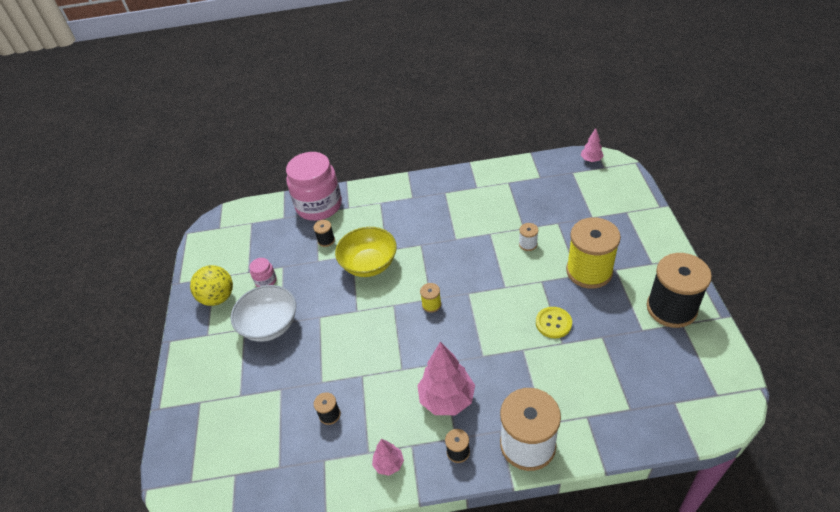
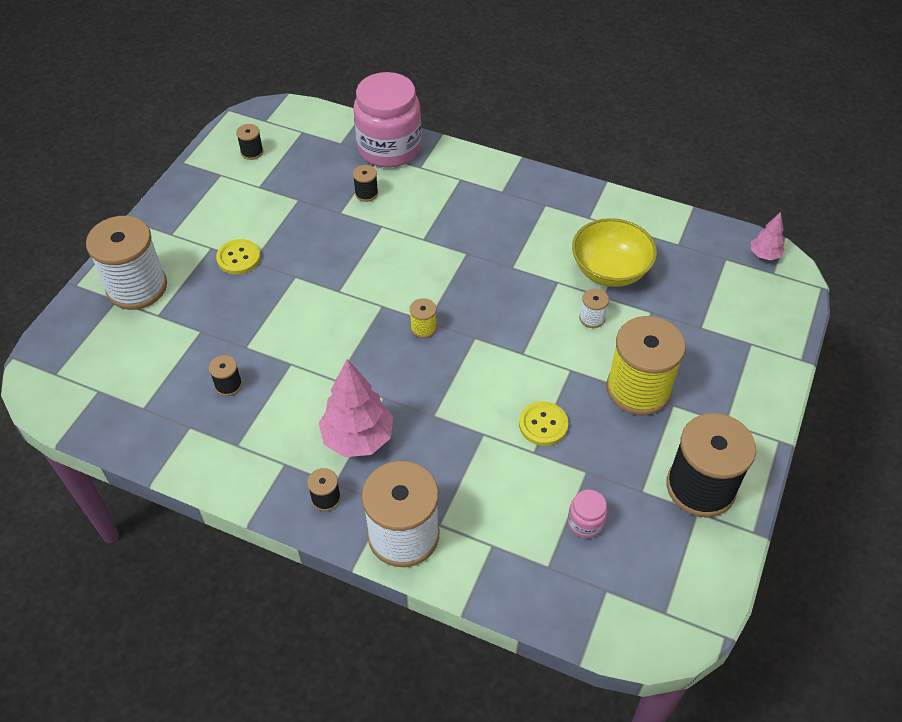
camera: 25 degrees right, 5 degrees up
yellow ball [190,265,233,306] -> none
white bowl [231,285,296,342] -> yellow button [216,239,261,274]
pink jar [249,258,277,287] -> pink jar moved to [568,490,608,539]
yellow bowl [335,227,397,277] -> yellow bowl moved to [572,218,657,287]
pink tree [372,439,404,476] -> none
none -> white spool [86,216,167,310]
none -> black spool [236,124,263,160]

